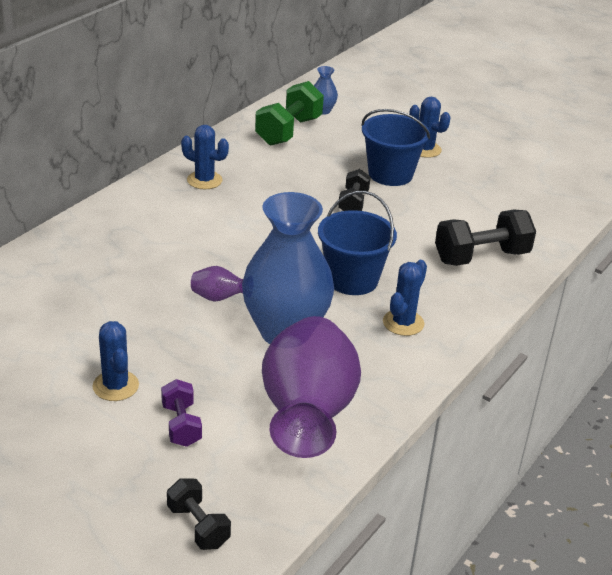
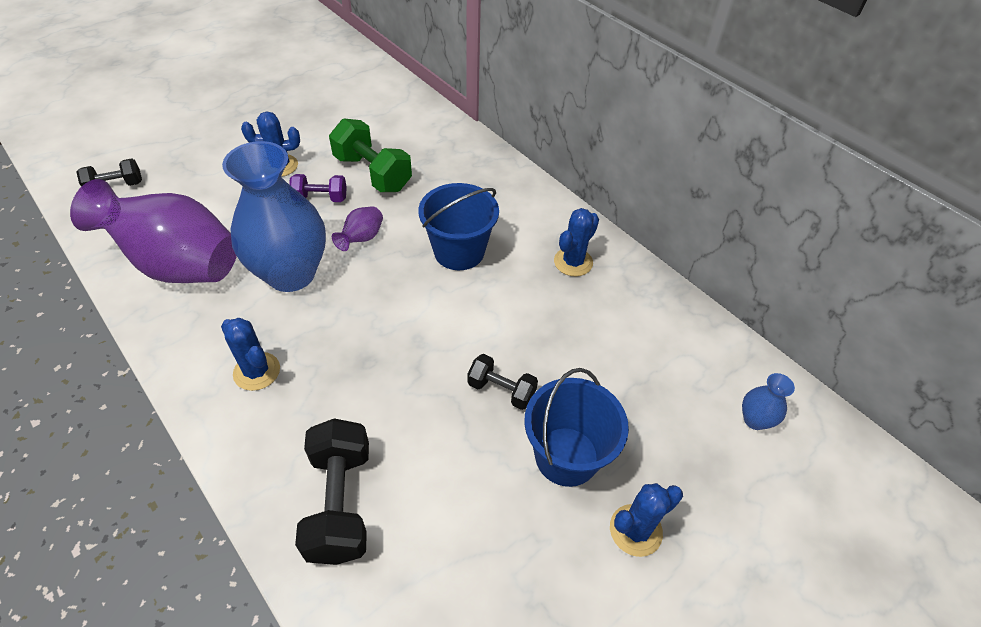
camera: 105 degrees right, 15 degrees up
purple dumbbell [161,379,202,447] -> purple dumbbell moved to [289,174,347,202]
green dumbbell [255,81,324,146] -> green dumbbell moved to [329,118,412,192]
blue bucket [318,191,397,295] -> blue bucket moved to [418,183,499,270]

